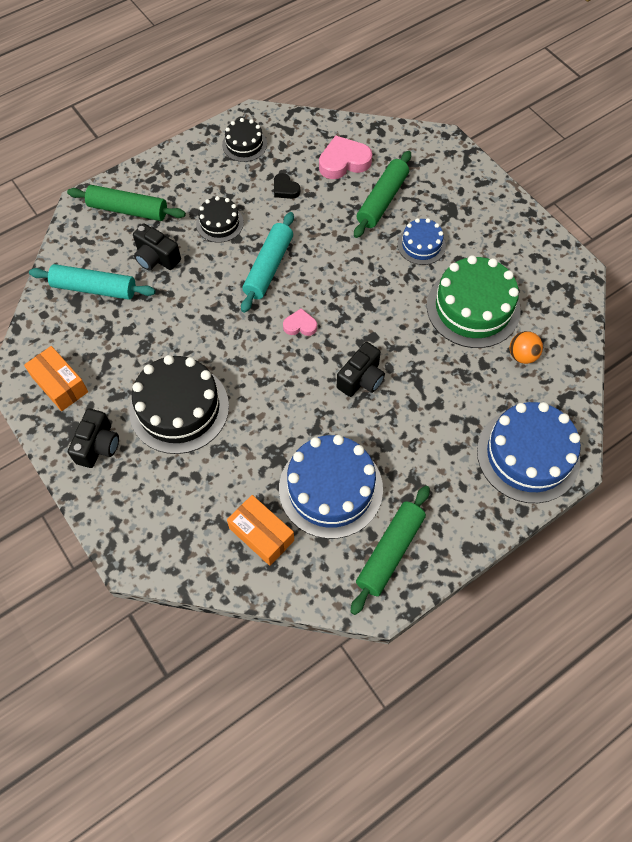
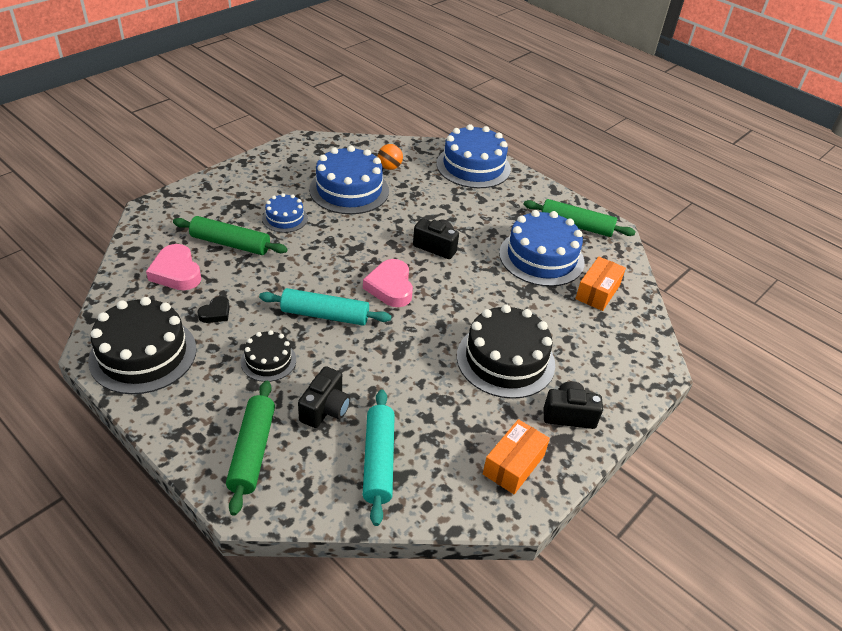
camera: 105 degrees left, 20 degrees down
black cake [222,118,267,162] -> black cake [88,297,197,394], size x1.86
pink heart [283,308,317,336] -> pink heart [363,259,413,307], size x1.77
green cake [427,255,521,348] -> blue cake [309,145,389,214]

